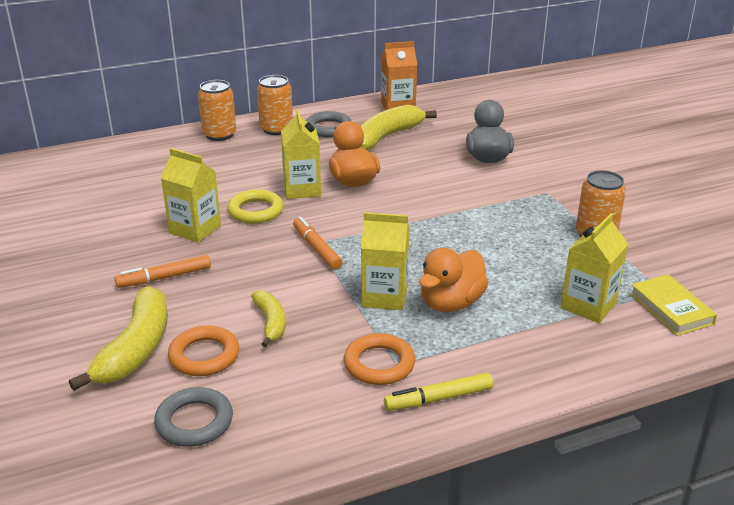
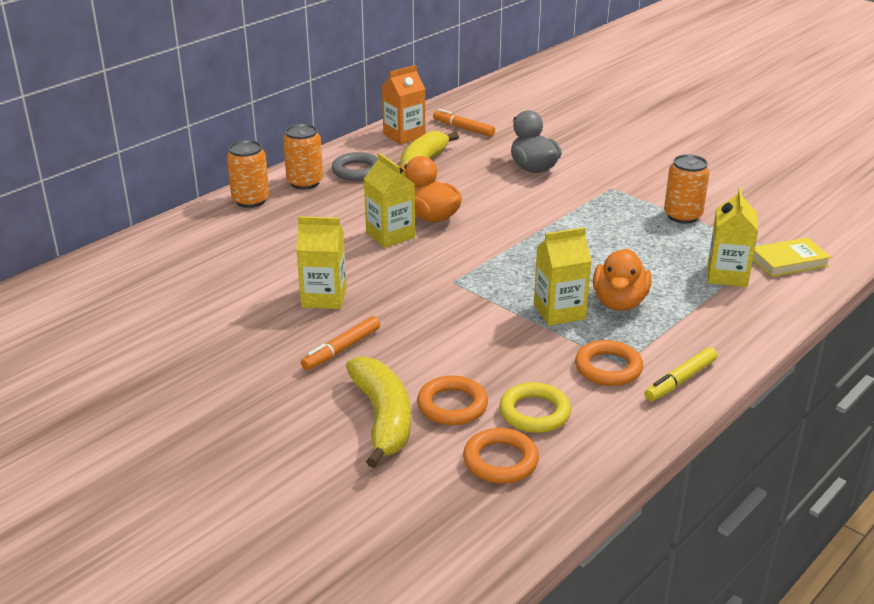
camera: 25 degrees left, 0 degrees up
grey ring [154,387,233,447] -> orange ring [463,428,539,484]
yellow ring [227,189,283,224] -> yellow ring moved to [499,382,571,433]
yellow banana [251,290,285,347] -> none
orange marker [293,217,343,270] -> orange marker moved to [433,109,495,137]
yellow book [630,274,717,336] -> yellow book turned 60 degrees counterclockwise [753,237,831,277]

